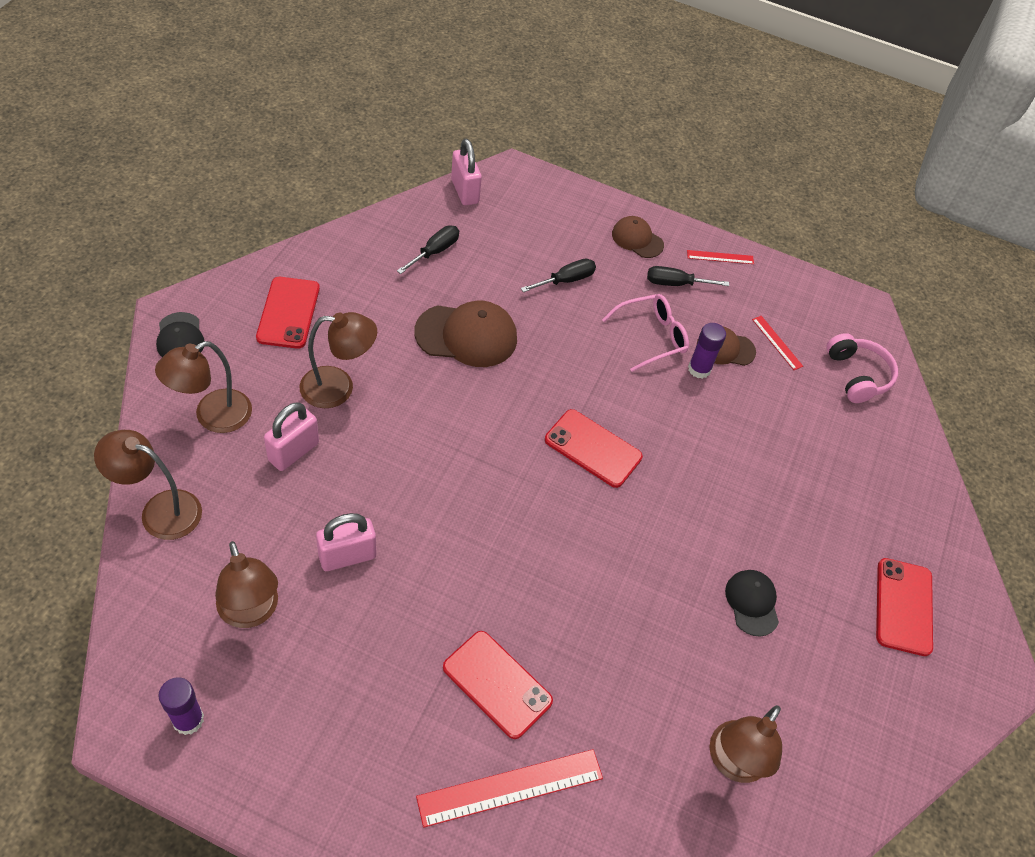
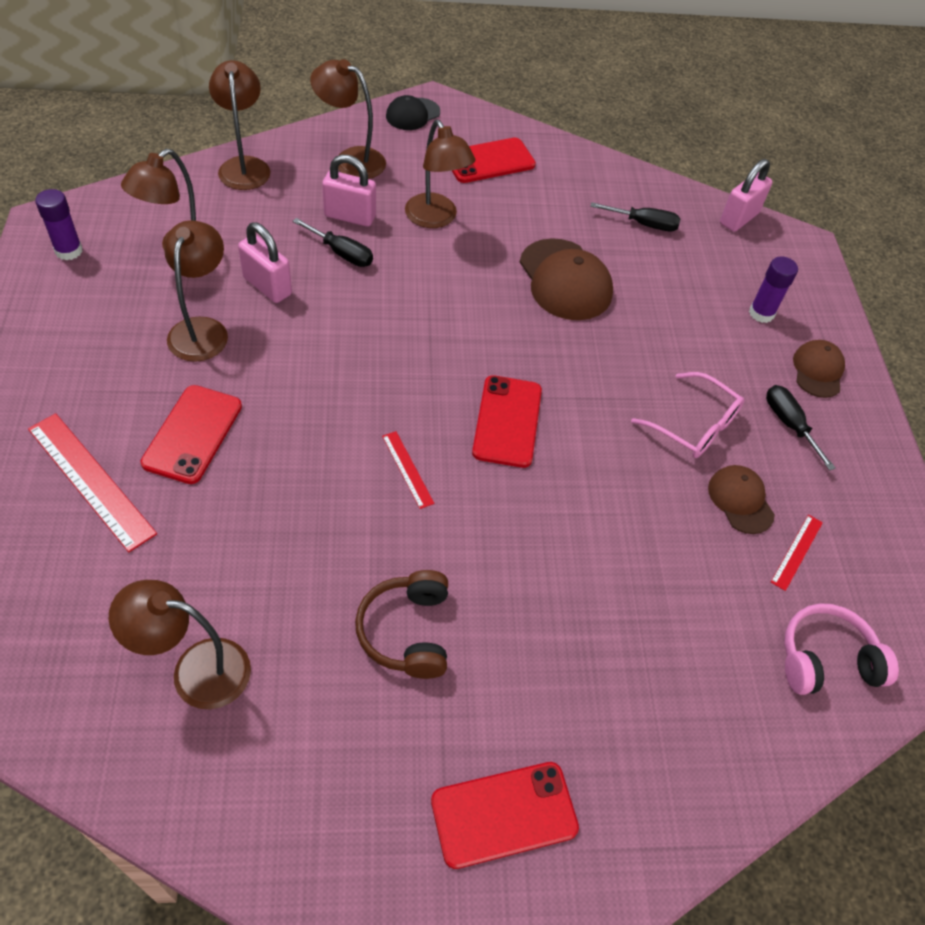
camera: 65 degrees right, 0 degrees up
black screwdriver [521,259,596,292] -> black screwdriver moved to [293,218,373,267]
red ruler [687,250,754,264] -> red ruler moved to [382,431,434,509]
purple glue stick [688,323,726,379] -> purple glue stick moved to [749,256,798,323]
black cap [725,570,779,636] -> brown headphones [355,570,448,679]
pink headphones [826,333,898,403] -> pink headphones turned 150 degrees counterclockwise [784,603,899,695]
none -> brown lamp [164,220,228,362]

